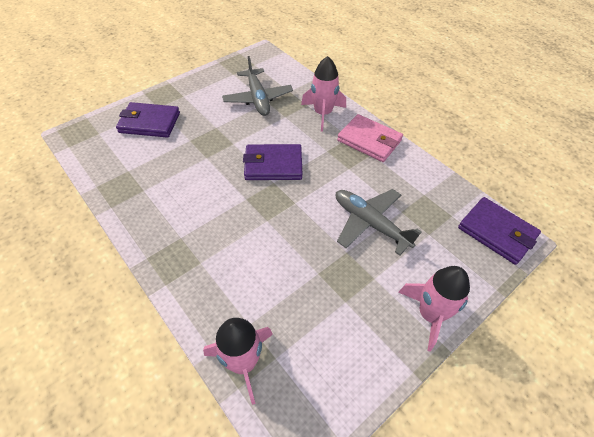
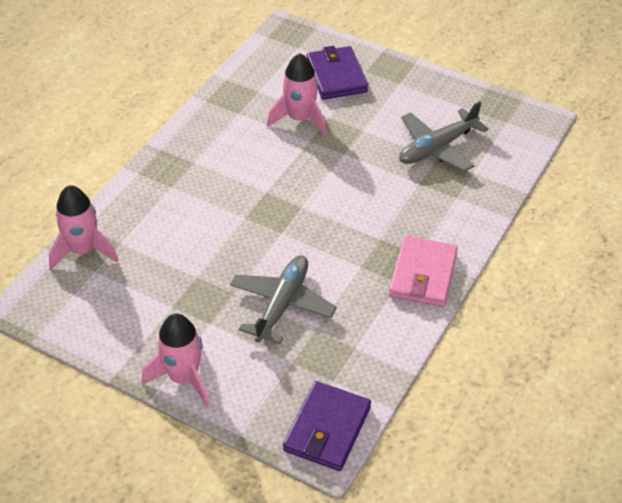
camera: 70 degrees right, 5 degrees down
purple wallet [243,144,302,180] -> none
pink rocket [301,56,346,132] -> pink rocket moved to [267,53,326,136]

